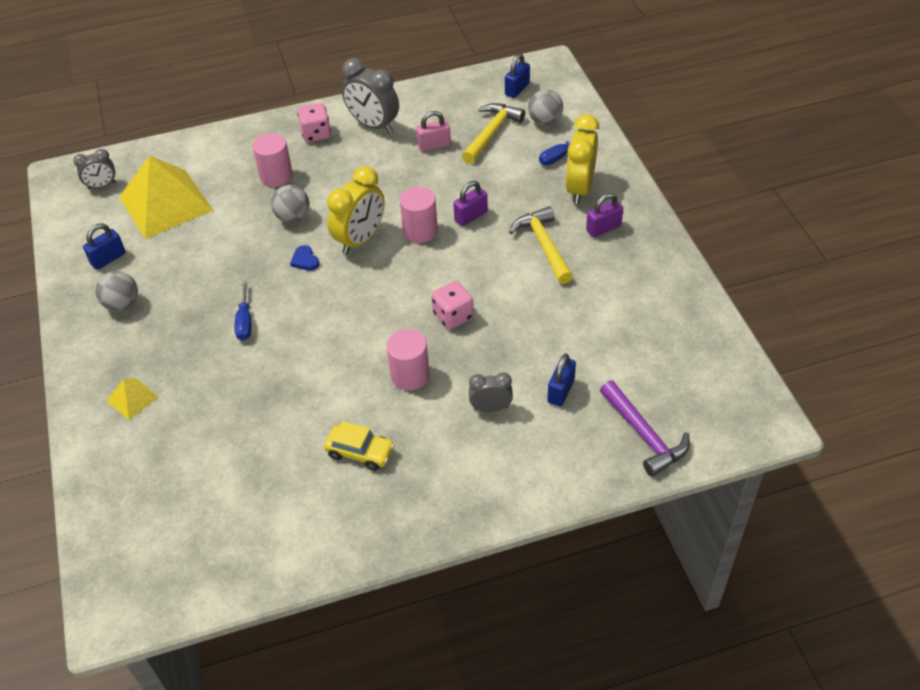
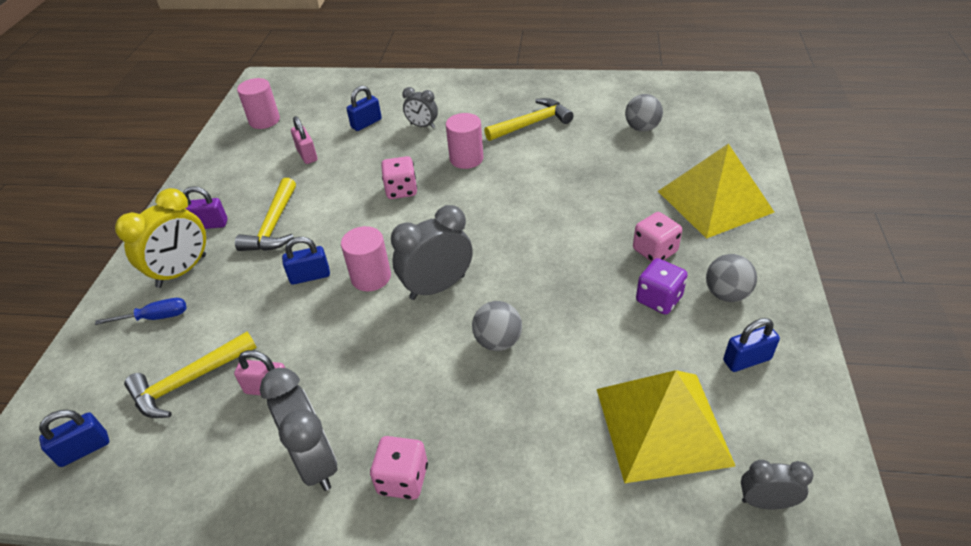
camera: 155 degrees left, 5 degrees down
yellow pyramid [107,378,158,420] -> yellow pyramid [658,144,775,239], size x2.27
blue screwdriver [235,280,251,341] -> none
pink cylinder [253,133,293,187] -> pink cylinder moved to [237,78,280,129]
blue heart [290,245,319,271] -> none
yellow car [324,421,395,471] -> yellow hammer [484,98,574,141]
yellow clock [327,166,385,254] -> grey clock [391,205,473,300]
purple padlock [453,181,488,226] -> blue padlock [282,237,330,285]
grey ball [528,90,563,126] -> grey ball moved to [625,94,663,132]
purple hammer [600,380,690,477] -> none
none -> pink padlock [291,116,317,164]
none -> pink dice [633,212,682,262]
none -> purple dice [636,258,688,315]

